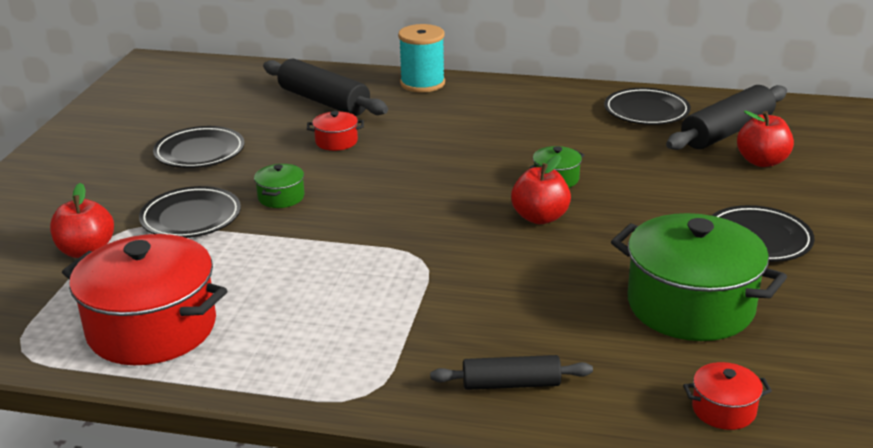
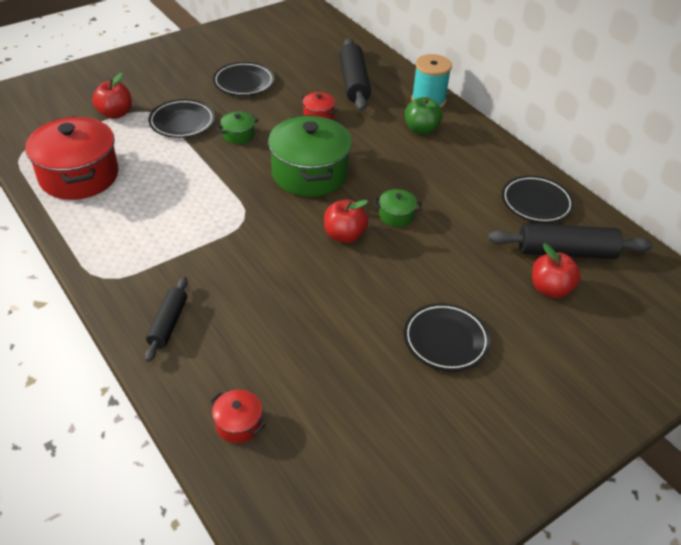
camera: 40 degrees right, 15 degrees up
black rolling pin [430,355,593,390] -> black rolling pin turned 60 degrees clockwise [145,277,188,362]
green pot [611,213,787,341] -> green pot moved to [268,115,352,197]
none -> green apple [405,97,443,135]

